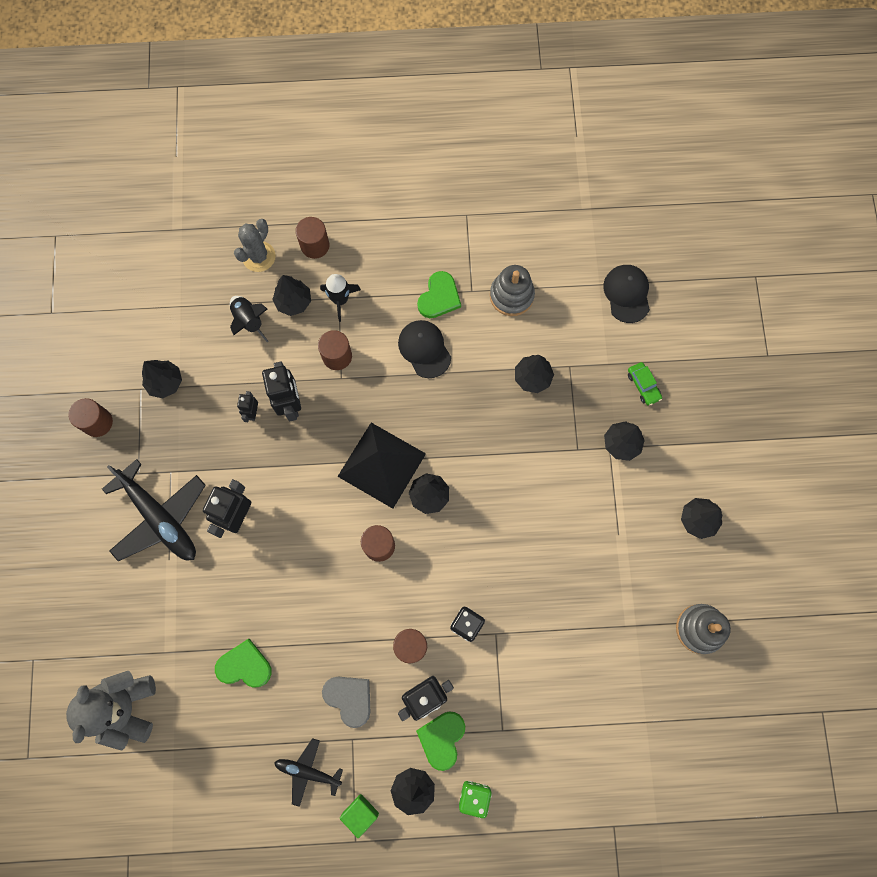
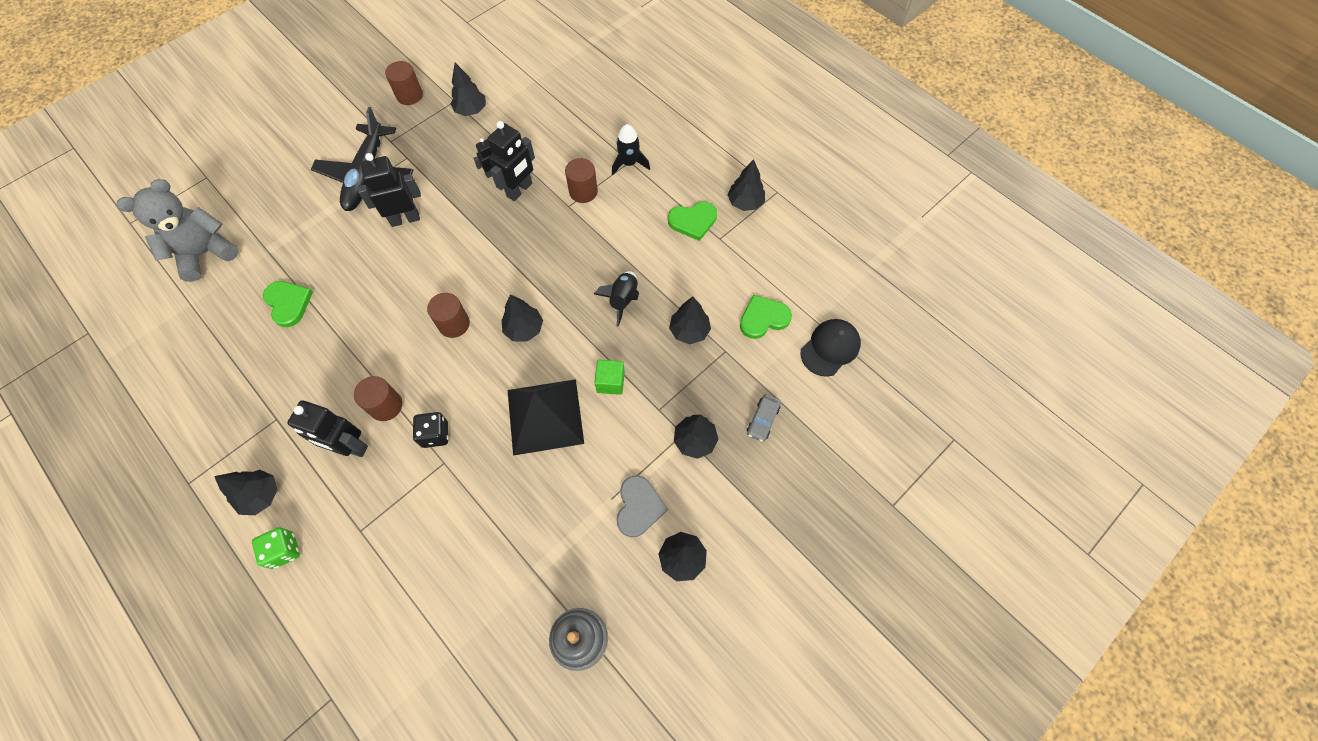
camera: 50 degrees right, 10 degrees down
black rocket [230,296,268,342] -> black rocket moved to [594,271,639,327]
grey cactus [234,219,276,272] -> none
black tree [272,275,311,316] -> black tree moved to [728,159,765,211]
black plane [274,738,343,807] -> none
brown cylinder [296,217,330,259] -> none
grey heart [322,677,370,728] -> grey heart moved to [617,475,668,537]
black pyramid [337,423,426,509] -> black pyramid moved to [508,379,584,456]
green cube [340,794,379,838] -> green cube moved to [594,360,625,395]
black cap [398,320,451,378] -> none
green heart [416,711,465,771] -> green heart moved to [740,295,792,339]
grey stacking toy [490,265,535,316] -> none
green car [628,362,662,405] -> grey car [747,394,781,442]

